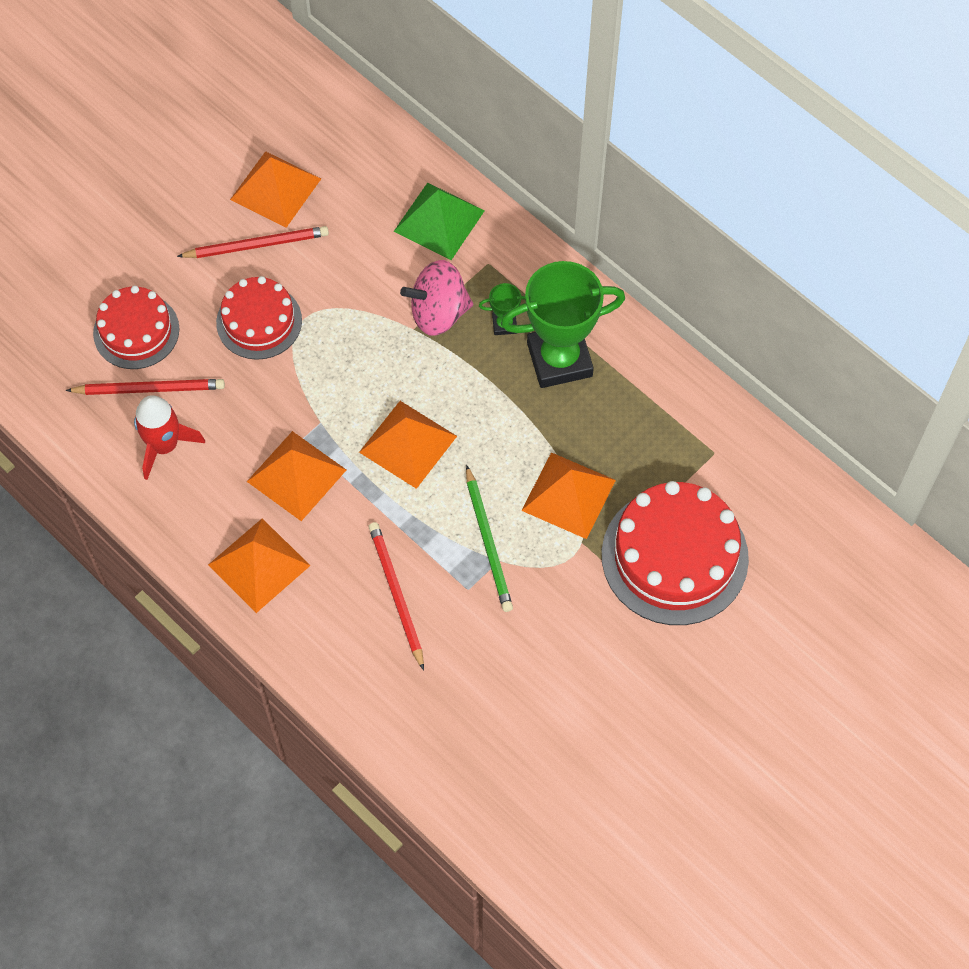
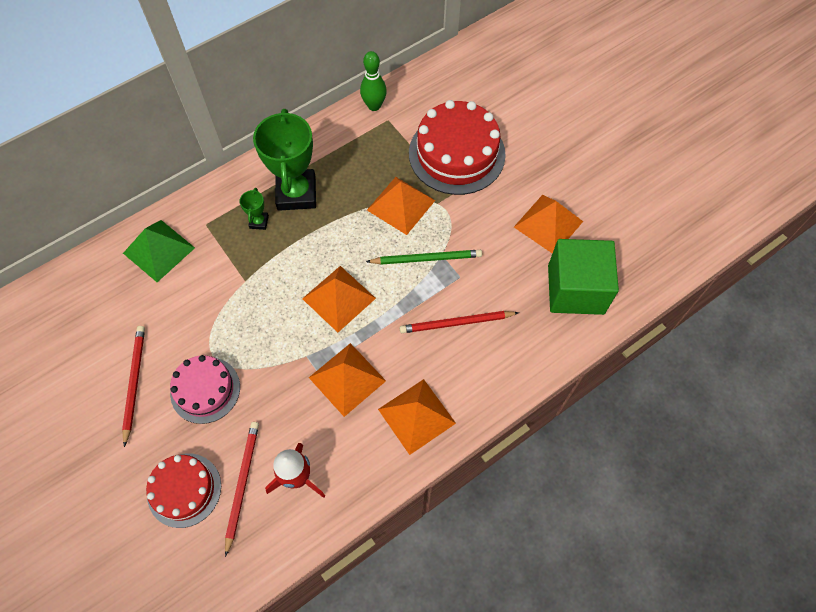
camera: 80 degrees left, 0 degrees up
red cake [216,276,302,360] -> pink cake [170,355,240,424]
orange pyramid [230,151,321,228] -> orange pyramid moved to [514,195,583,253]
pink spinning top [400,260,473,336] -> none
none -> green bowling pin [360,51,387,111]
none -> green cube [548,239,619,315]

